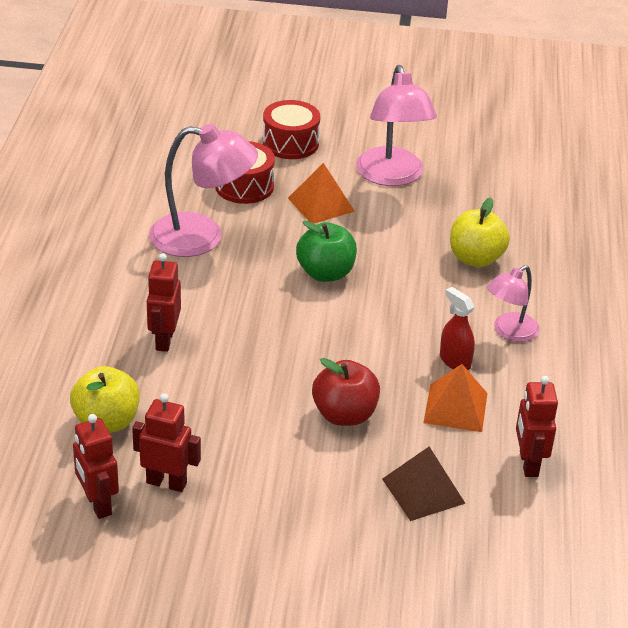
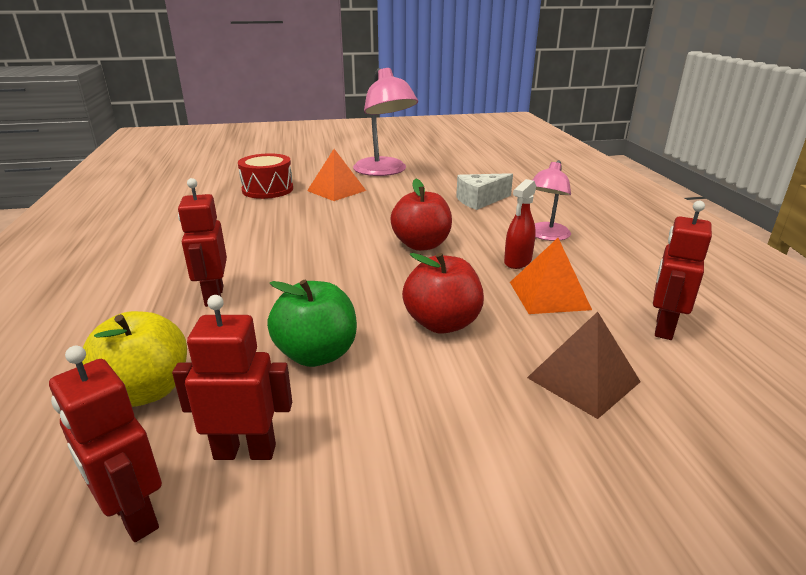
camera: 15 degrees left, 10 degrees down
pink lamp [149,124,258,257] -> none
red drum [263,100,320,159] -> none
green apple [296,221,357,282] -> green apple moved to [267,280,357,367]
red spray bottle [440,287,475,370] -> red spray bottle turned 90 degrees counterclockwise [504,179,536,269]
yellow apple [450,197,510,267] -> white cheese [456,173,513,210]
red robot [516,376,558,477] -> red robot turned 45 degrees clockwise [653,201,712,340]
none -> red apple [390,179,452,251]

